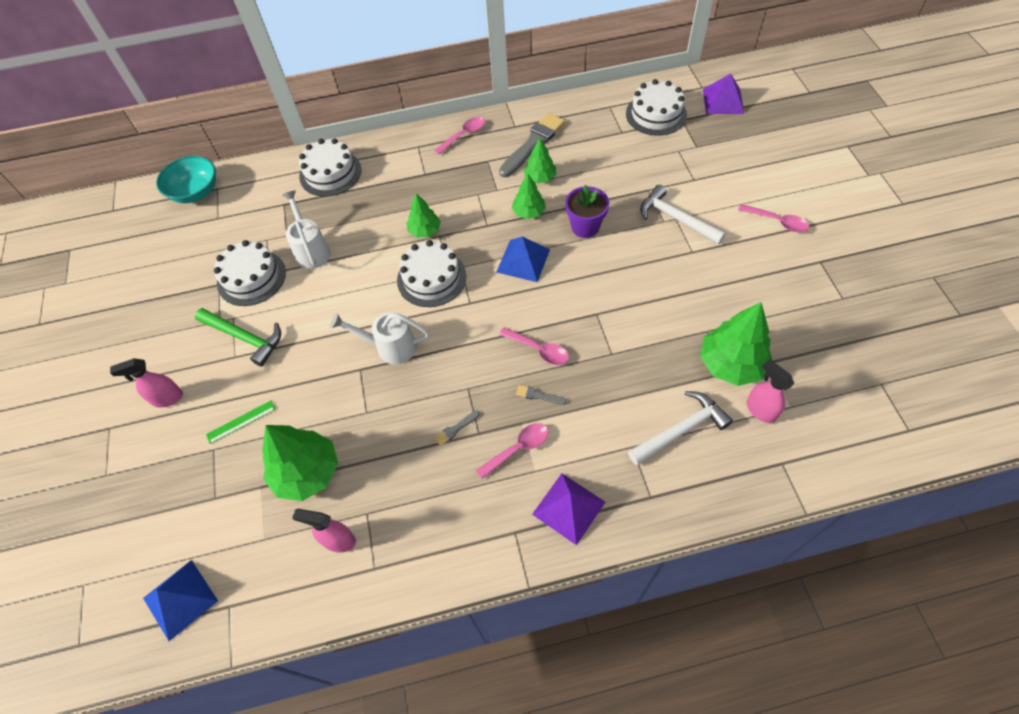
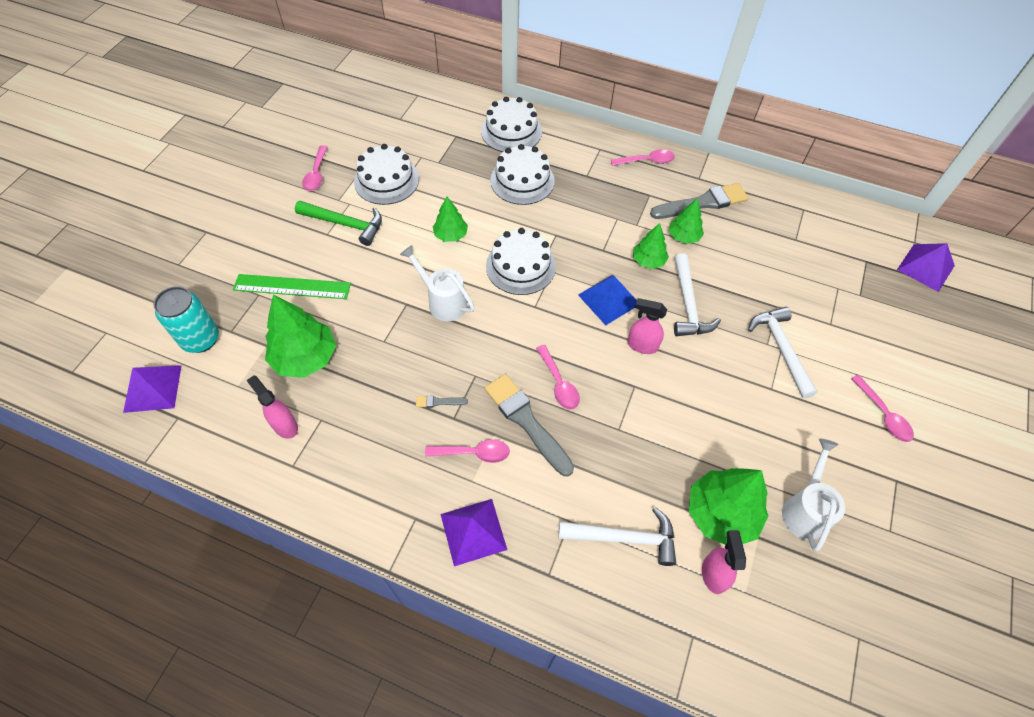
camera: 30 degrees right, 0 degrees up
pink spray bottle [110,358,183,408] -> pink spray bottle moved to [627,298,667,354]
blue pyramid [143,560,218,641] -> purple pyramid [123,365,182,413]
turquoise bowl [156,156,216,203] -> none
green hammer [195,308,281,367] -> green hammer turned 45 degrees counterclockwise [295,201,382,246]
green ruler [206,400,276,444] -> green ruler [233,274,351,299], size x1.78
white watering can [282,190,331,269] -> white watering can moved to [782,439,845,551]
green tree [407,193,441,237] -> green tree moved to [433,197,468,242]
grey brush [516,385,567,405] -> grey brush [485,374,574,476], size x2.37
purple flower pot [565,185,609,238] -> white hammer [674,253,721,336]
white cake [626,79,687,136] -> white cake moved to [490,144,555,205]
none -> turquoise can [154,286,219,353]
none -> pink spoon [302,145,328,191]

